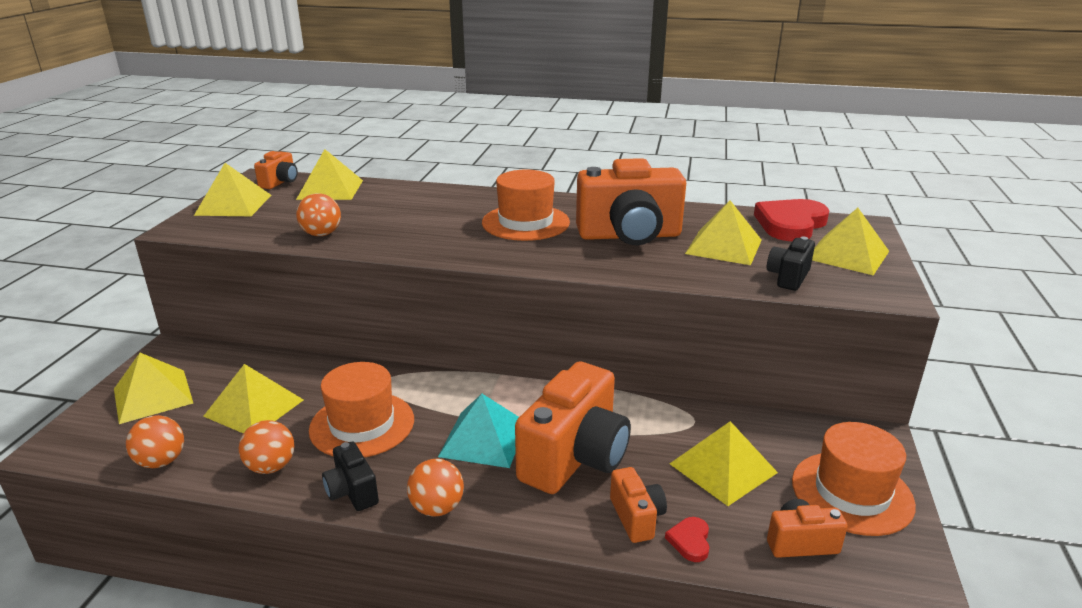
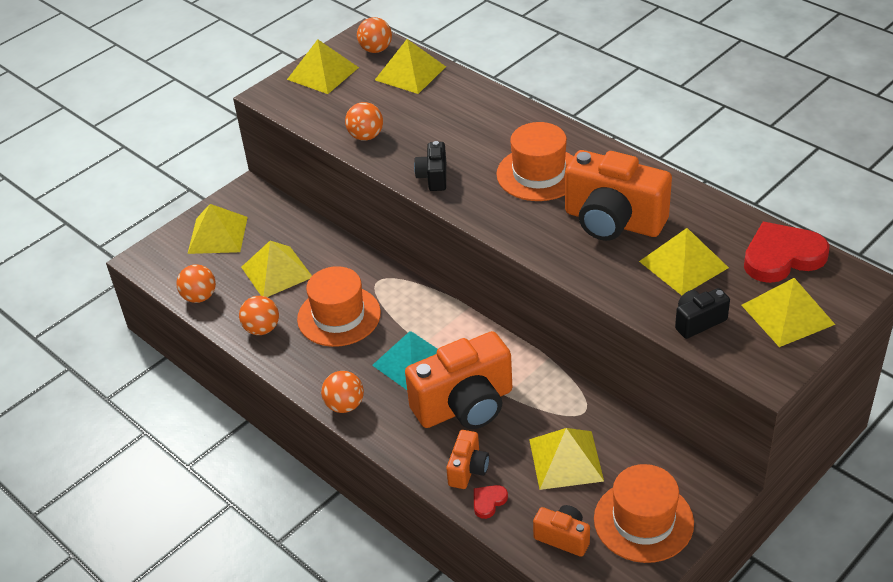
camera: 35 degrees right, 15 degrees up
orange camera [254,151,298,189] -> orange ball [357,17,392,53]
black camera [322,442,379,511] -> black camera moved to [414,141,446,191]

